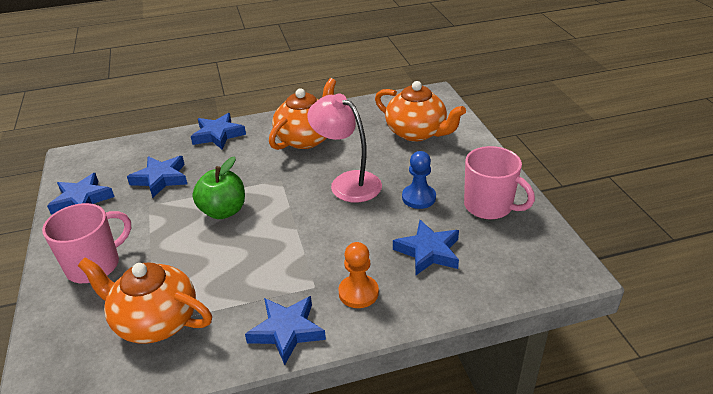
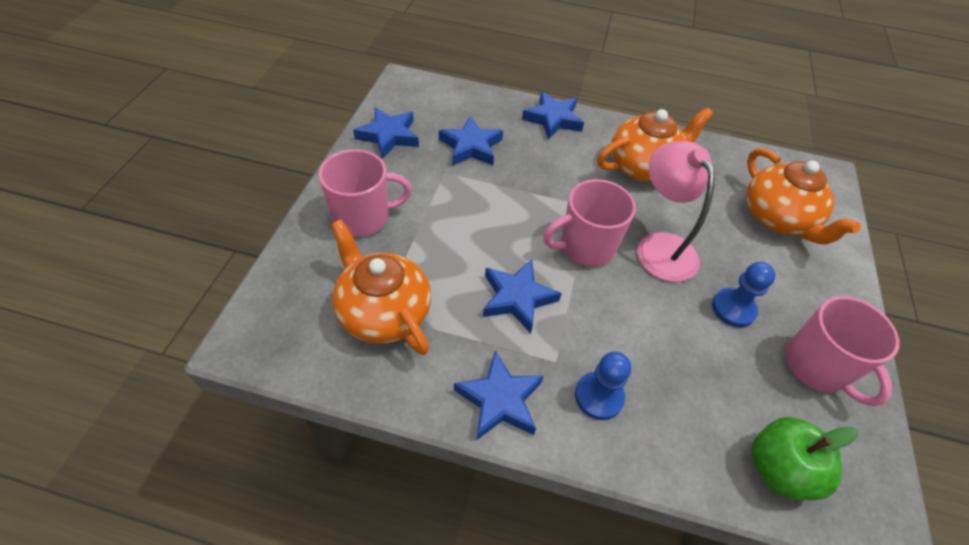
camera: 25 degrees right, 15 degrees up
green apple [192,156,245,219] -> green apple moved to [751,417,858,500]
orange pawn [338,242,379,308] -> blue pawn [575,352,631,420]
blue star [393,220,459,275] -> blue star moved to [483,259,562,334]
none -> pink mug [543,179,636,267]

